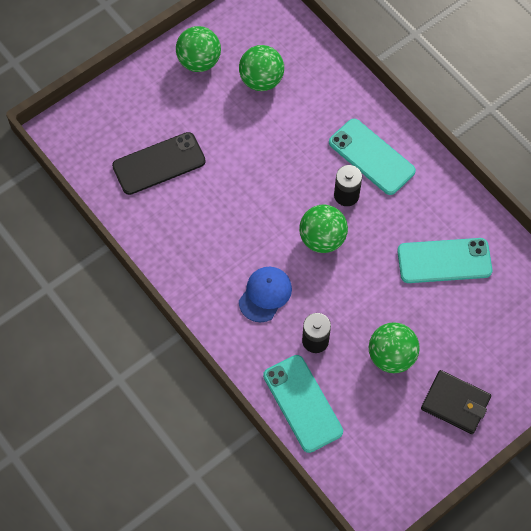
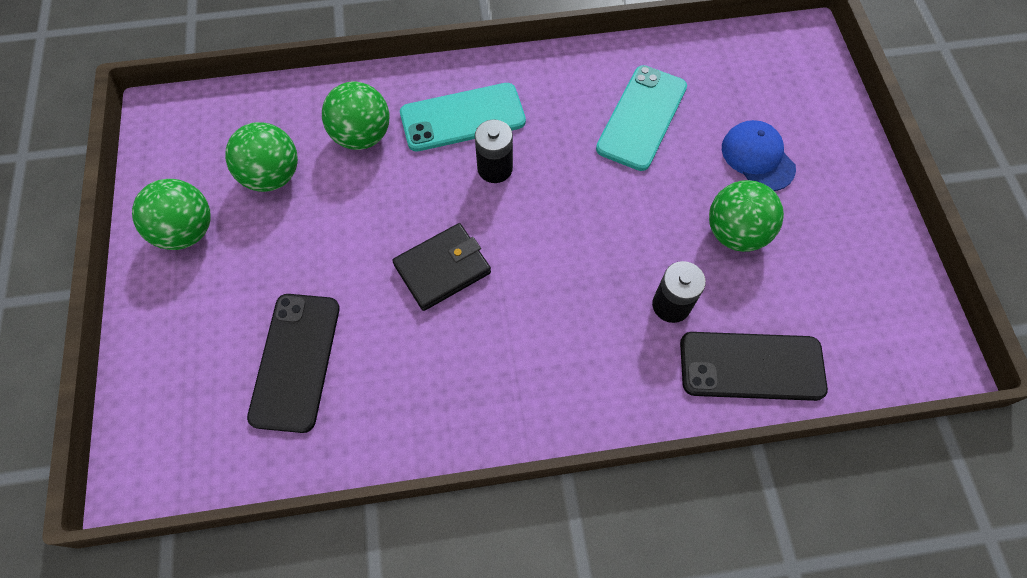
camera: 60 degrees left, 0 degrees up
blue cap [239,266,292,322] -> blue cap moved to [722,120,796,191]
turquoise phone [263,355,343,453] -> black phone [680,332,828,401]
green ball [299,204,348,253] -> green ball moved to [322,82,389,150]
black wallet [421,370,491,434] -> black wallet moved to [392,223,491,311]

